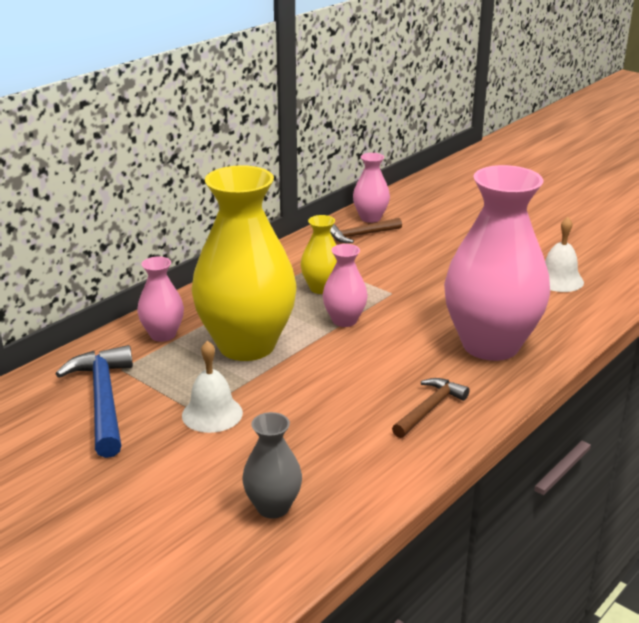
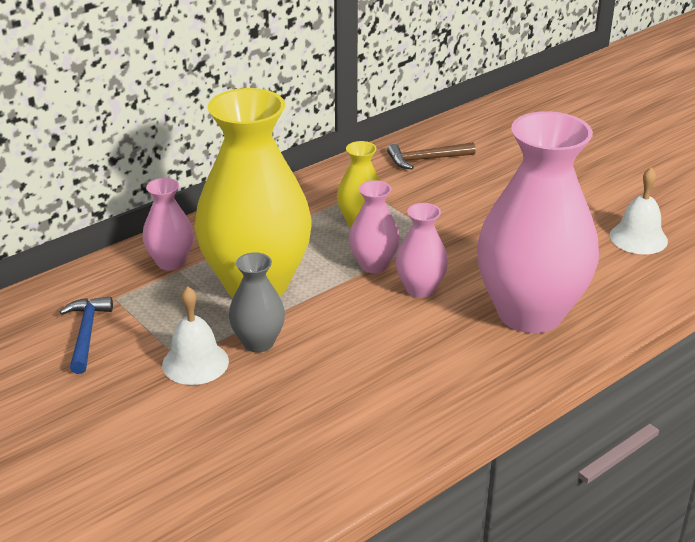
camera: 10 degrees right, 5 degrees up
blue hammer [56,345,133,458] -> blue hammer [60,297,113,374], size x0.61
grey vase [242,412,302,518] -> grey vase moved to [229,252,285,353]
pink vase [353,153,390,223] -> pink vase moved to [395,203,448,298]
brown hammer [392,378,470,438] -> none

